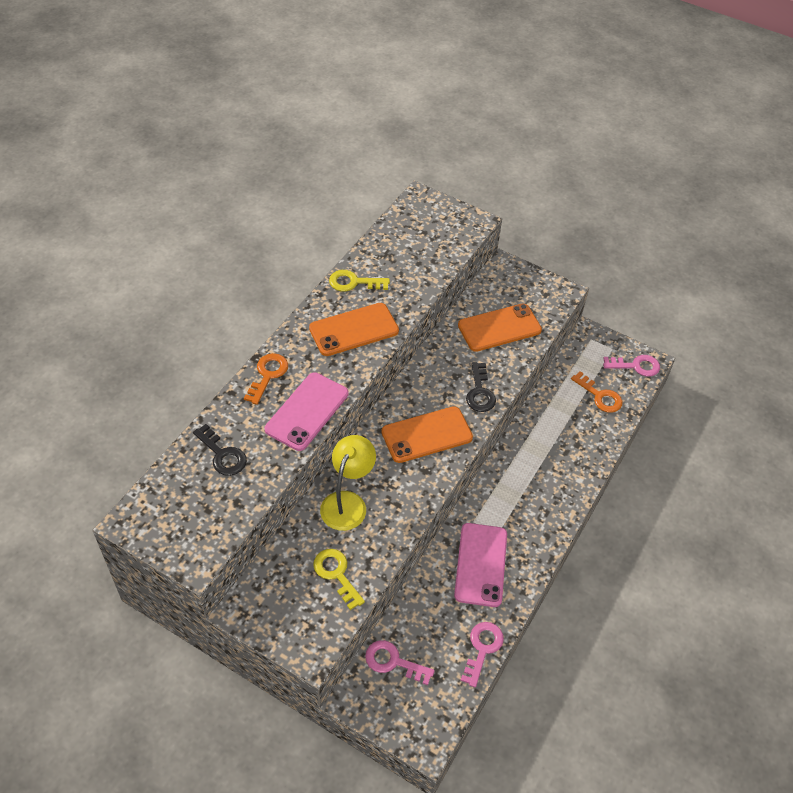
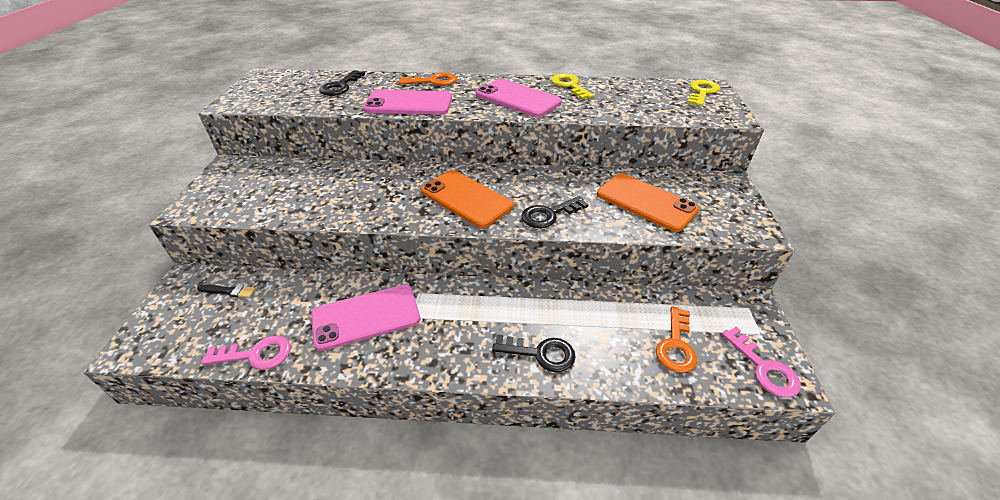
camera: 65 degrees right, 10 degrees down
orange phone [309,303,399,356] -> pink phone [476,79,562,117]
yellow key [313,549,365,610] -> yellow key moved to [687,80,720,106]
yellow lamp [320,435,376,531] -> none
pink key [365,640,435,685] -> black brush [197,284,256,298]
none -> black key [492,334,576,373]

